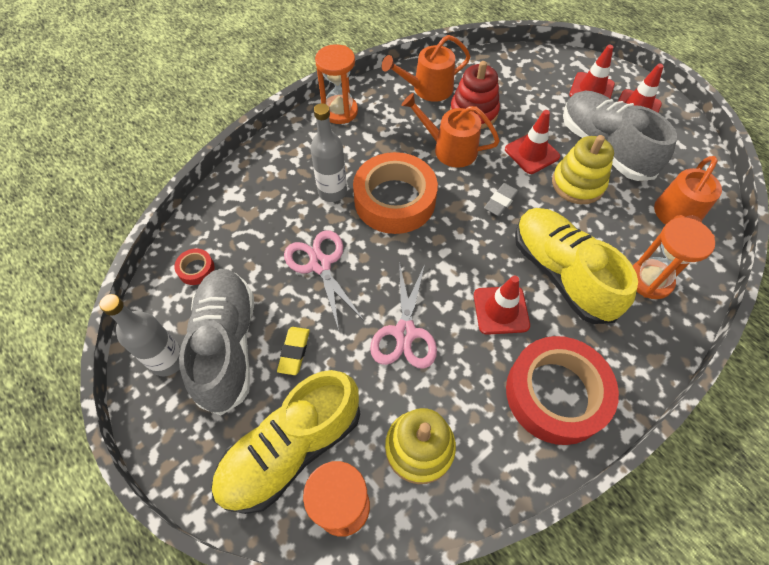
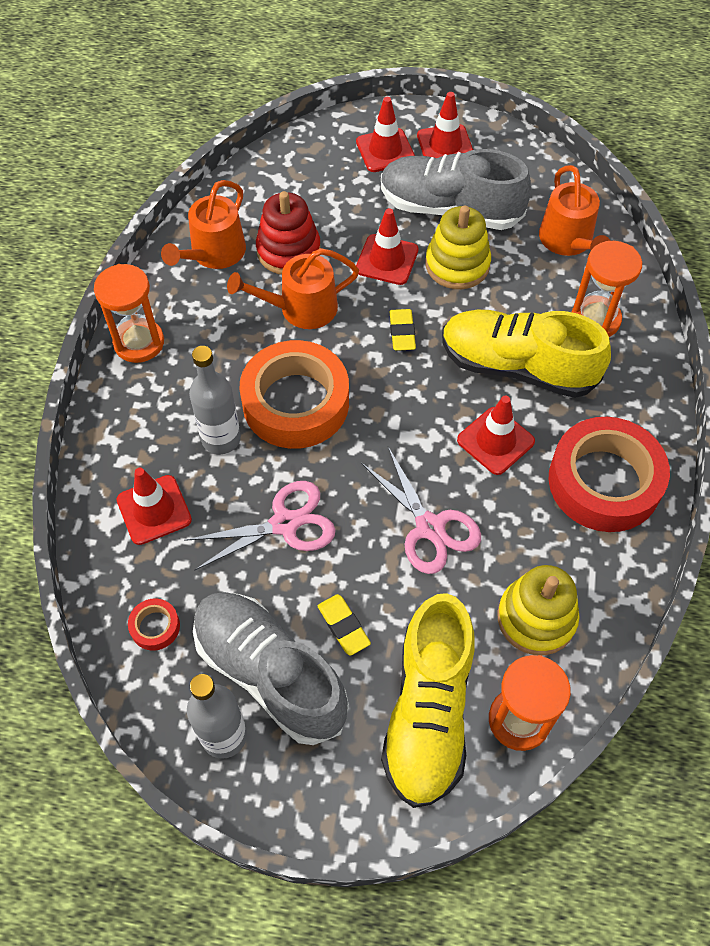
camera: 40 degrees left, 0 degrees up
pink scissors [284,230,364,330] -> pink scissors turned 135 degrees clockwise [184,481,336,571]
grey eraser [484,183,519,216] -> yellow eraser [390,309,416,351]
none -> red traffic cone [117,468,192,545]

